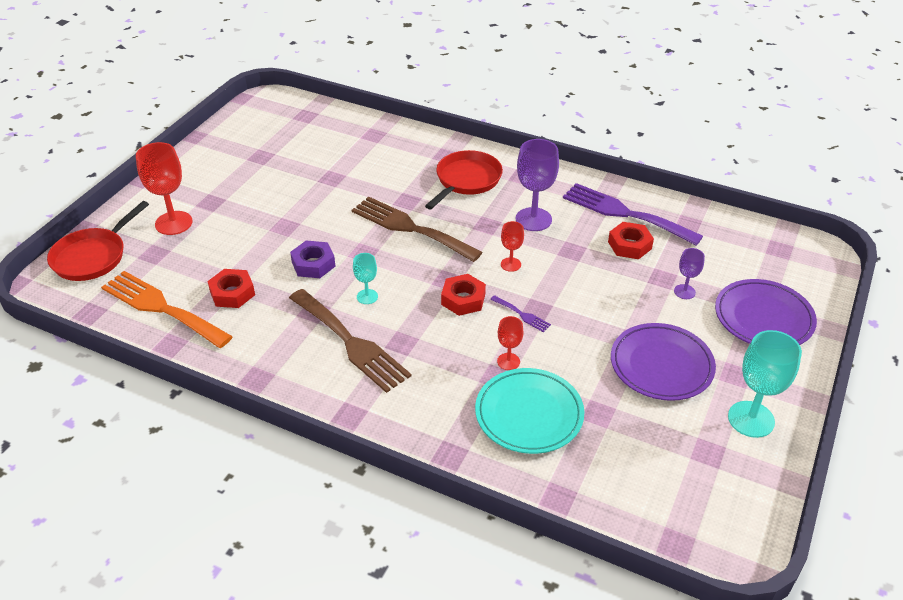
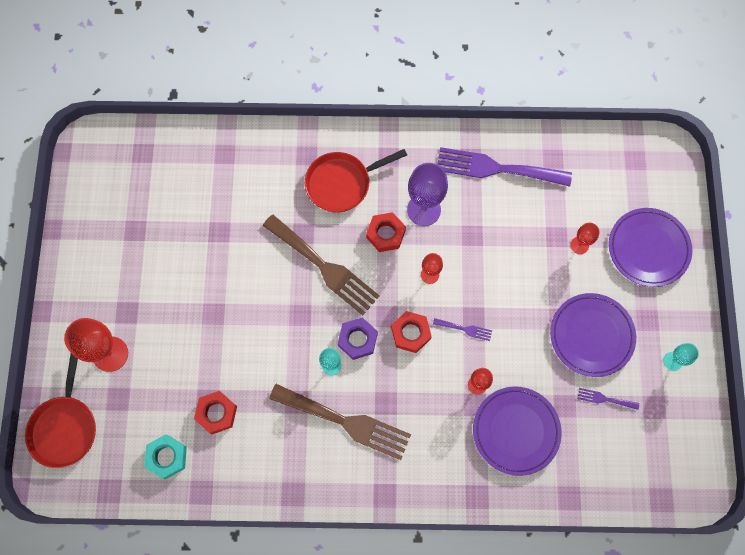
camera: 25 degrees left, 30 degrees up
orange fork [101,271,233,348] -> turquoise nut [144,434,187,479]
purple nut [290,240,336,278] -> purple nut moved to [338,317,378,360]
brown fork [352,196,483,262] -> brown fork turned 150 degrees counterclockwise [263,215,380,315]
red pan [425,150,503,210] -> red pan turned 120 degrees counterclockwise [305,149,407,213]
turquoise plate [475,368,584,454] -> purple plate [473,387,562,476]
red nut [608,222,654,259] -> red nut moved to [366,212,406,252]
purple goblet [674,248,705,299] -> red goblet [570,223,600,254]
turquoise goblet [728,330,802,438] -> turquoise goblet [664,343,699,371], size x0.54
none -> purple fork [578,388,639,410]

